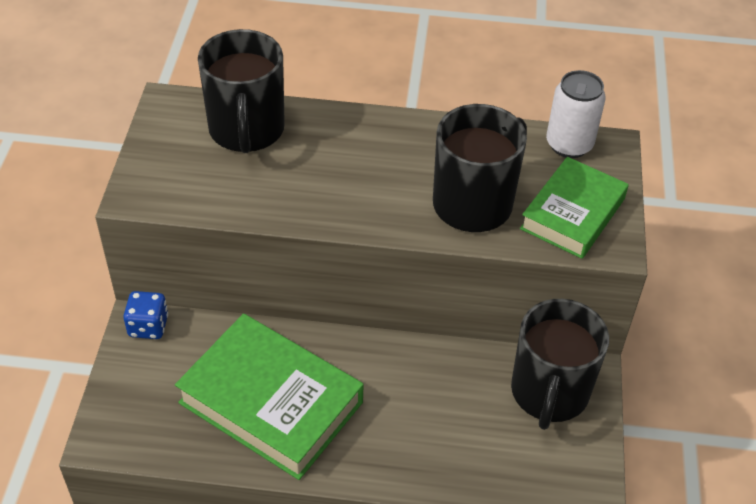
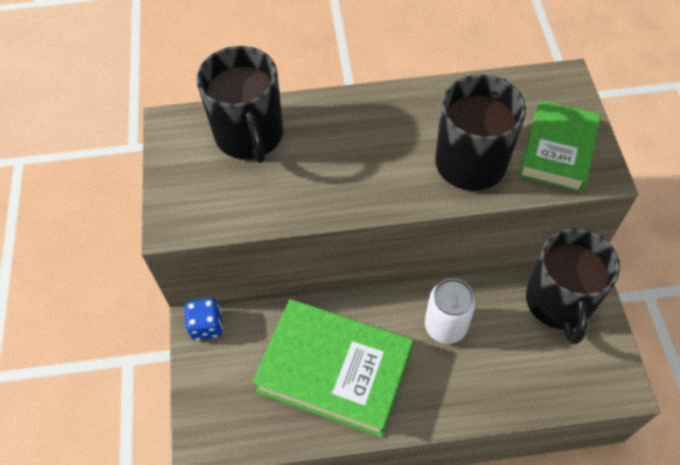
camera: 10 degrees left, 10 degrees up
white can [546,70,606,158] -> white can moved to [425,278,476,344]

